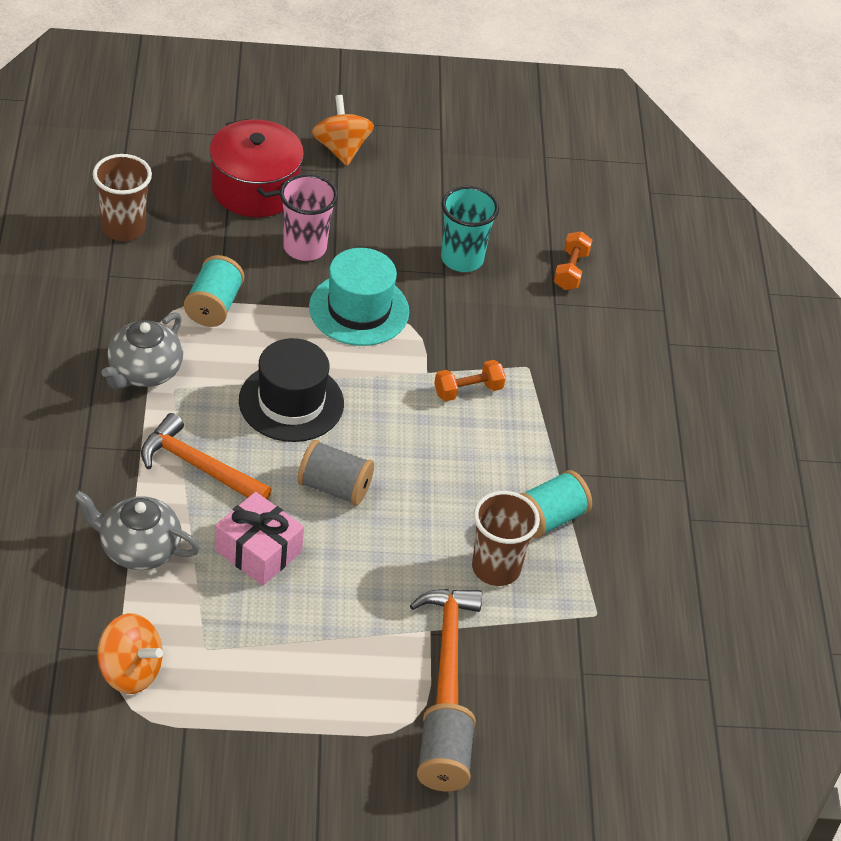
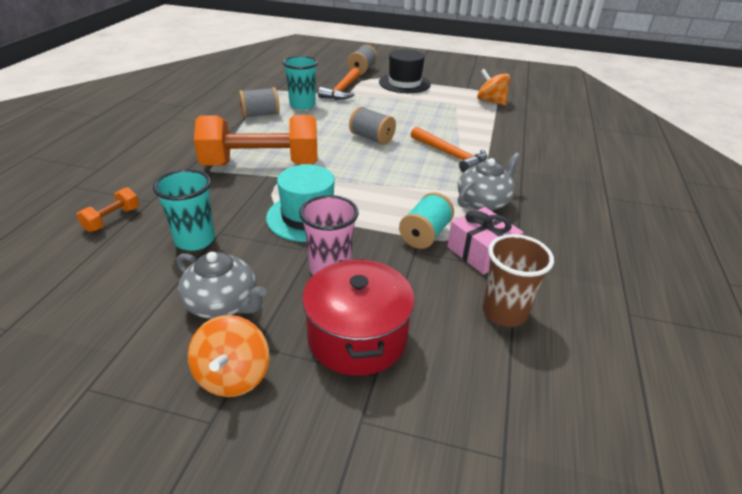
camera: 160 degrees left, 10 degrees down
grey teapot [73,491,200,570] -> grey teapot moved to [177,252,267,319]
pink gift [215,492,304,586] -> pink gift moved to [447,207,523,275]
black hat [239,338,344,442] -> black hat moved to [379,49,431,93]
orange dumbbell [434,360,506,401] -> orange dumbbell [194,115,318,166], size x2.46
brown cup [472,491,540,586] -> turquoise cup [283,56,318,110]
turquoise spool [520,470,592,538] -> grey spool [239,87,280,118]

